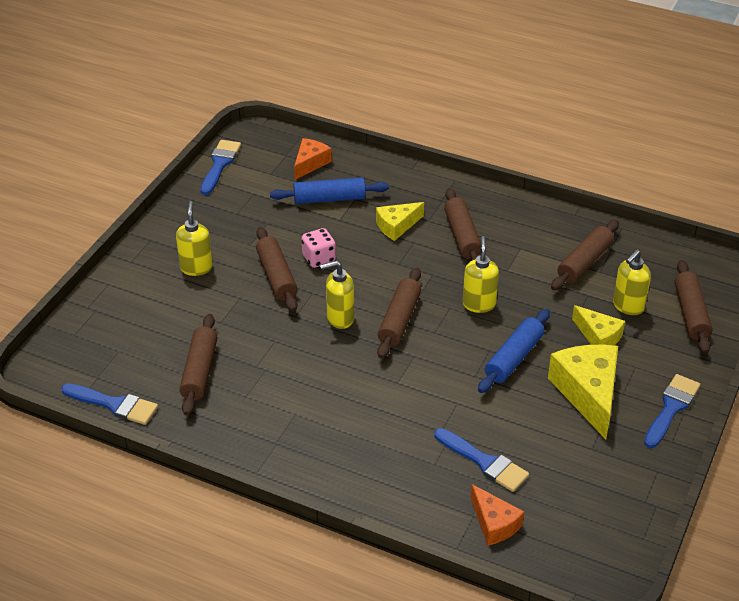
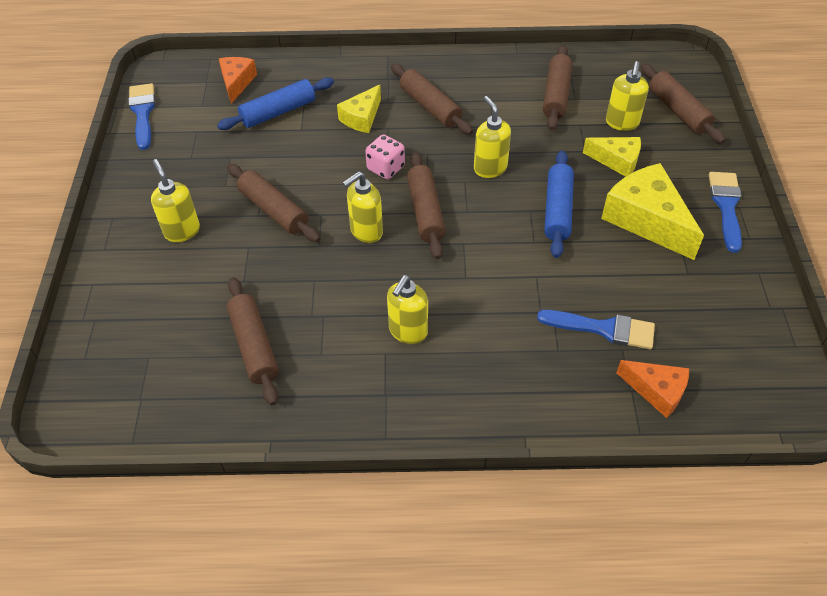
camera: 25 degrees left, 10 degrees up
blue brush [61,383,158,425] -> none
pink dice [302,228,336,268] -> pink dice moved to [365,134,405,179]
none -> yellow soap dispenser [387,275,428,344]

